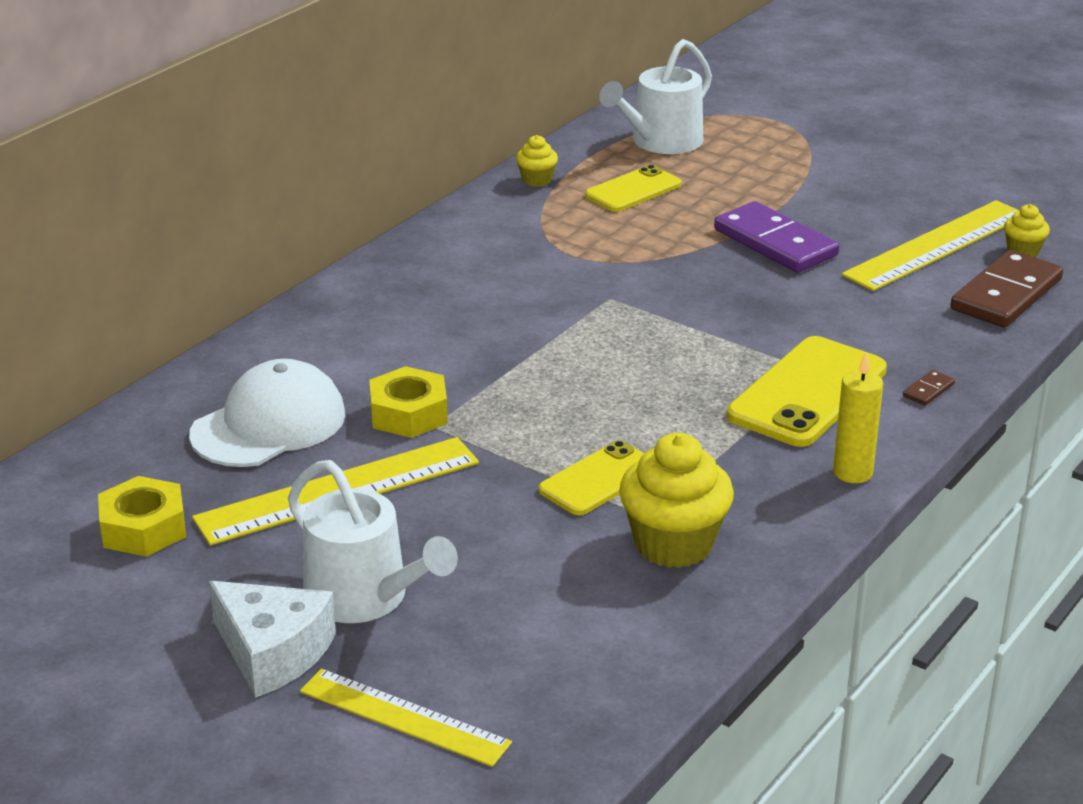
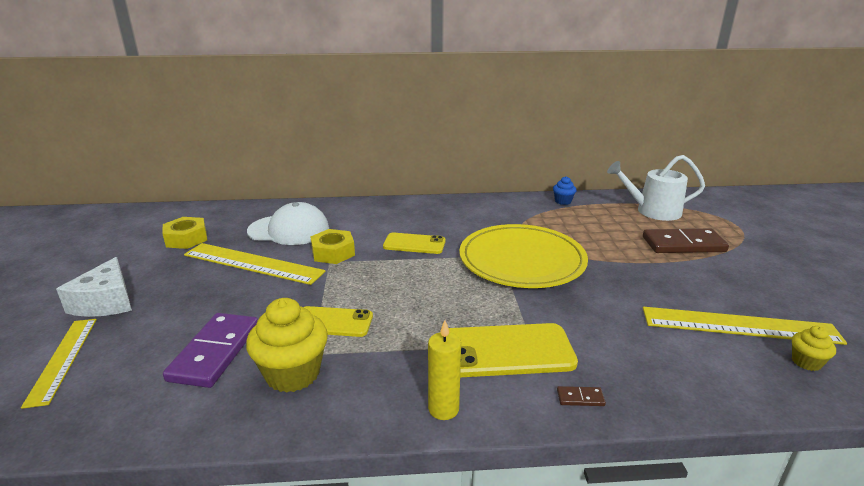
camera: 50 degrees right, 5 degrees down
white watering can [288,460,458,623] -> none
yellow cupcake [516,135,558,187] -> blue cupcake [553,176,577,205]
yellow phone [585,165,681,212] -> yellow phone moved to [383,233,446,254]
purple domino [714,201,839,273] -> purple domino moved to [163,313,258,388]
brown domino [950,250,1063,327] -> brown domino moved to [643,229,729,253]
none -> yellow plate [459,224,588,288]

